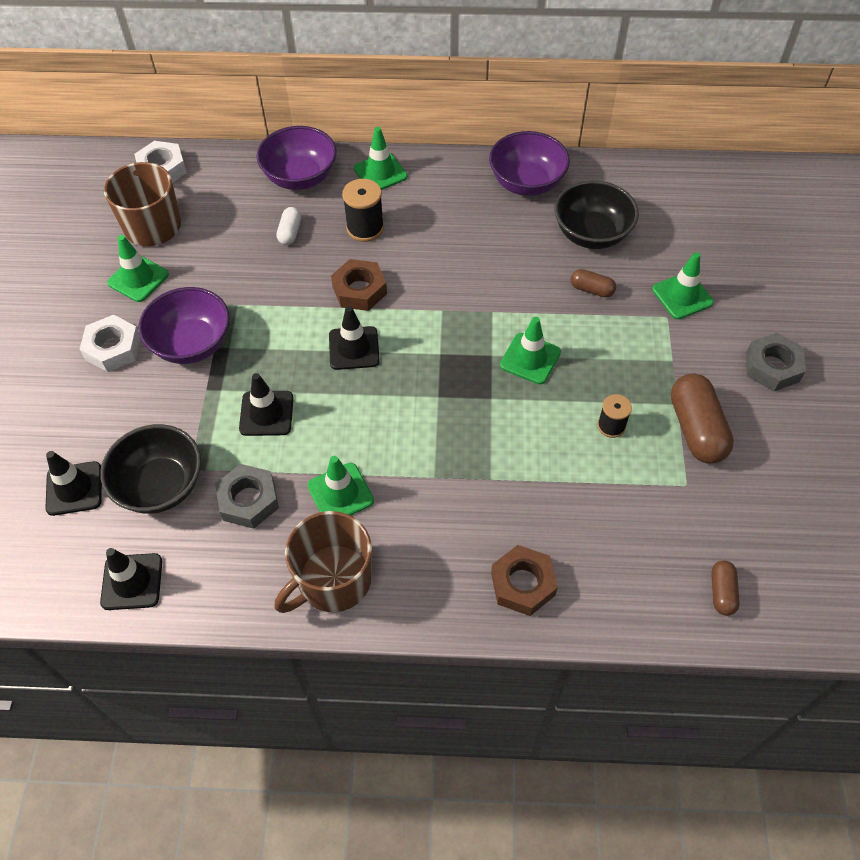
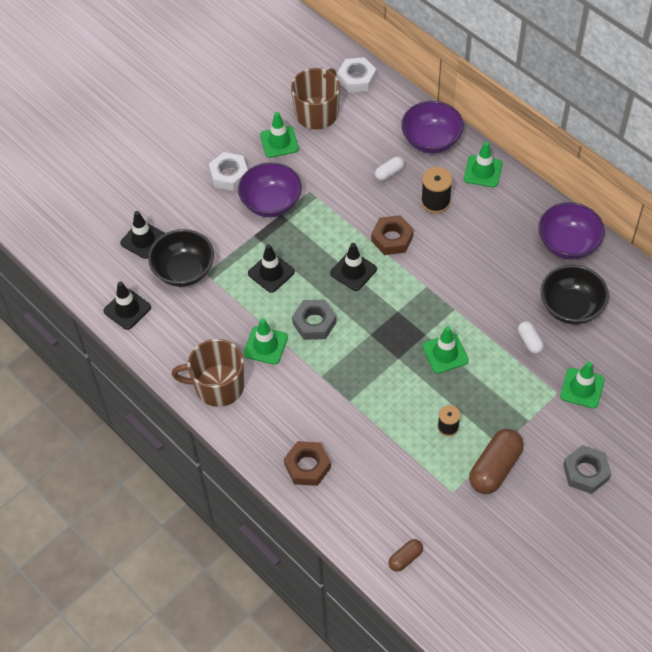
camera: 45 degrees right, 0 degrees up
grey nut [215,464,279,529] -> grey nut moved to [292,299,337,340]
brown capsule [571,269,616,297] -> white capsule [518,321,544,354]

